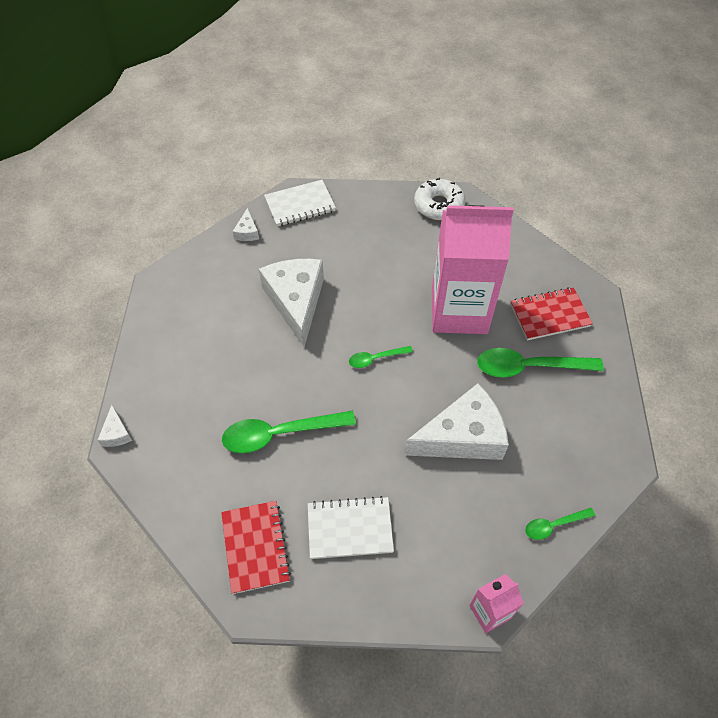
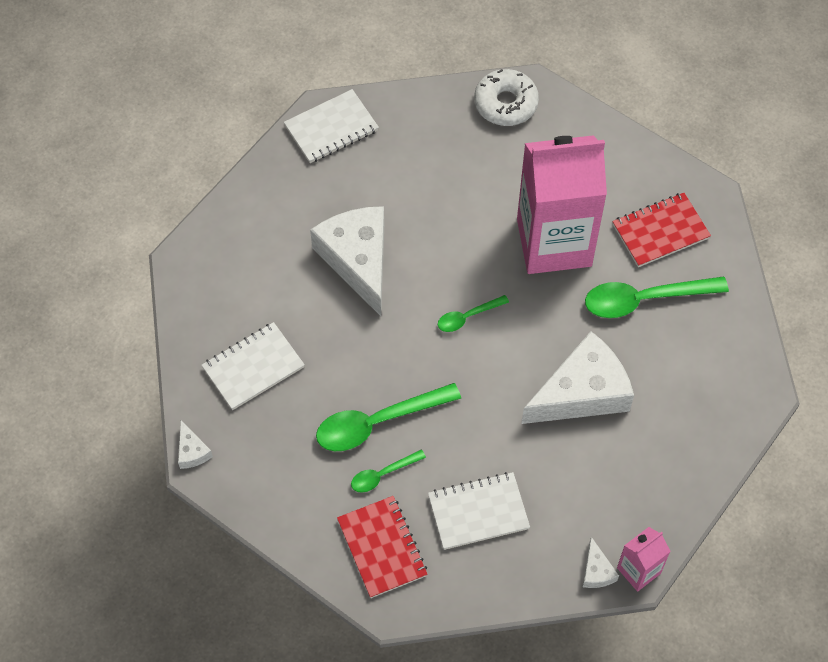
camera: 10 degrees left, 5 degrees up
white cheese [232,208,259,241] -> white cheese moved to [583,537,619,588]
green spoon [525,508,595,540] -> green spoon moved to [351,450,426,493]
none -> white notebook [202,322,305,410]

